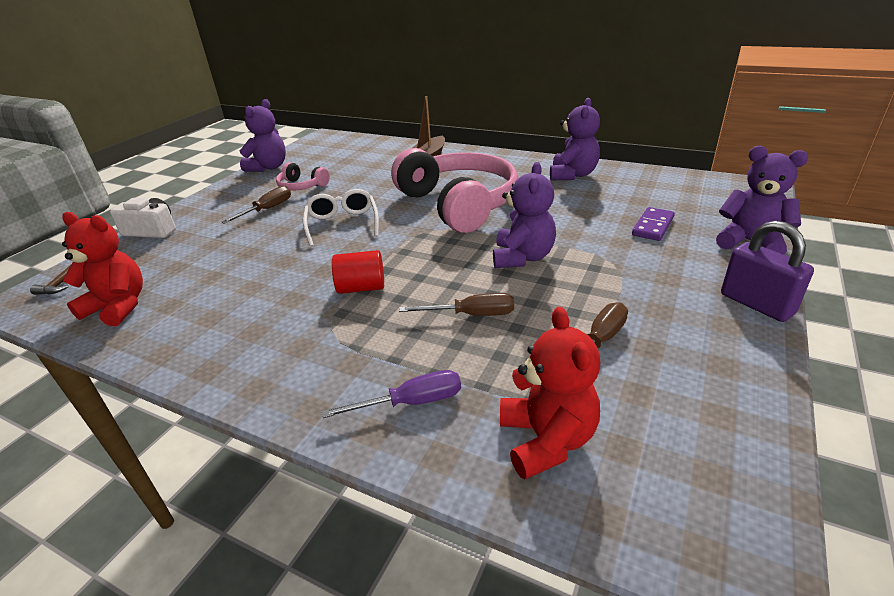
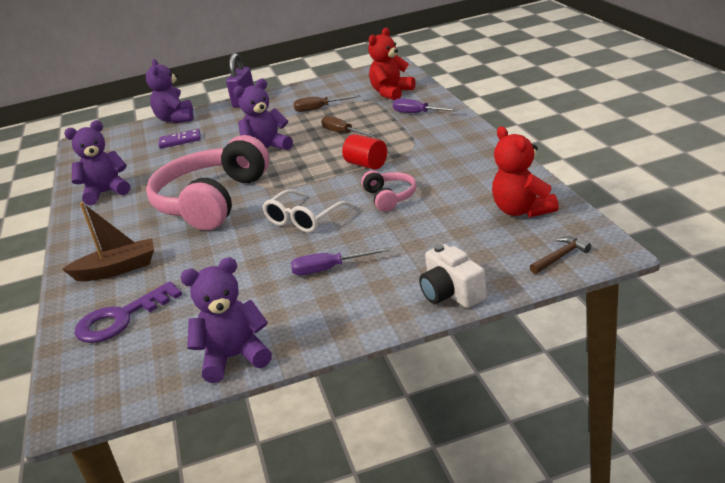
camera: 130 degrees left, 5 degrees down
brown screwdriver [221,186,291,224] -> purple screwdriver [291,247,389,275]
pink headphones [276,162,330,191] -> pink headphones moved to [361,170,417,212]
none -> purple key [75,281,182,343]

